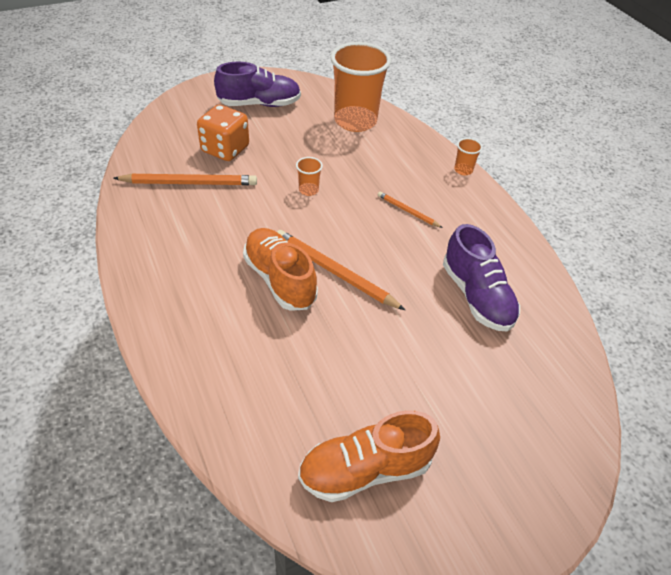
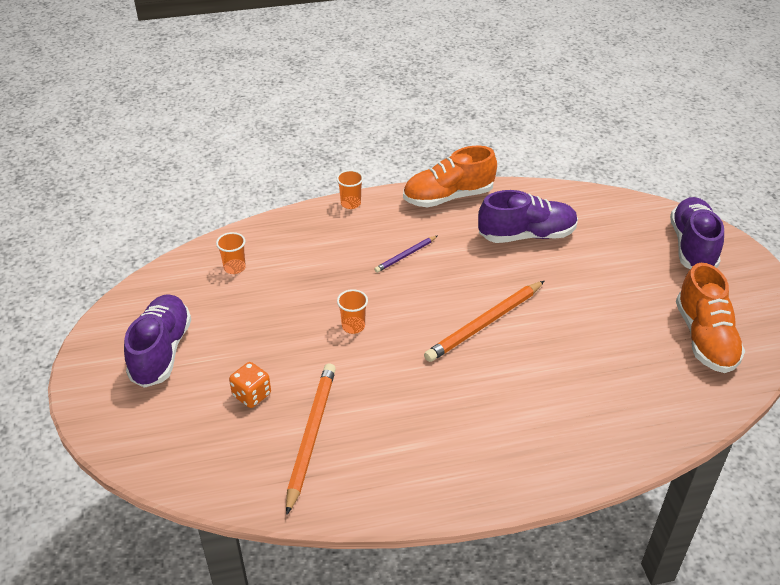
camera: 75 degrees left, 5 degrees down
orange dice [197,105,249,161] -> orange dice [229,362,271,408], size x0.60
orange shoe [243,228,318,311] -> orange shoe moved to [403,146,497,207]
orange cup [330,42,391,132] -> orange cup [216,232,246,274], size x0.41
orange pencil [378,192,443,228] -> purple pencil [374,236,437,273]
none -> purple shoe [670,197,724,269]

